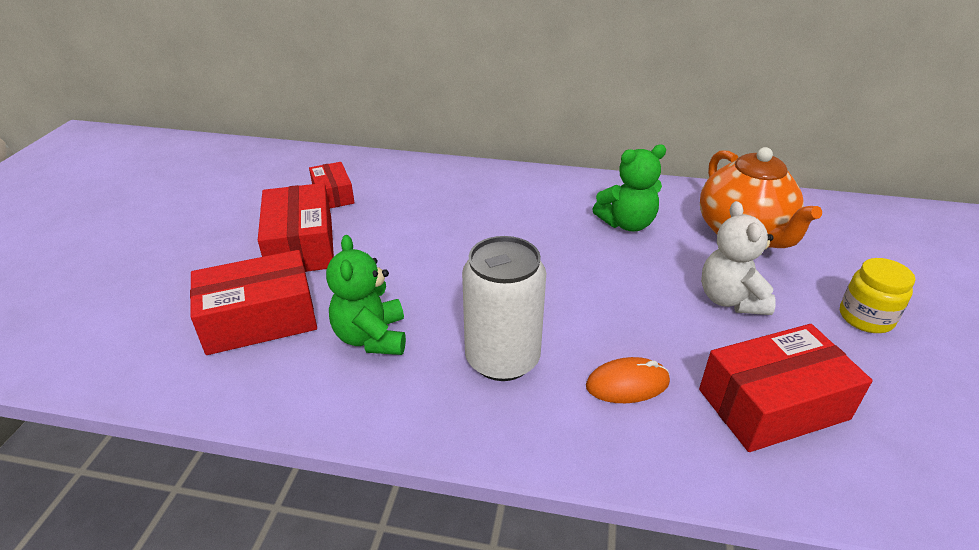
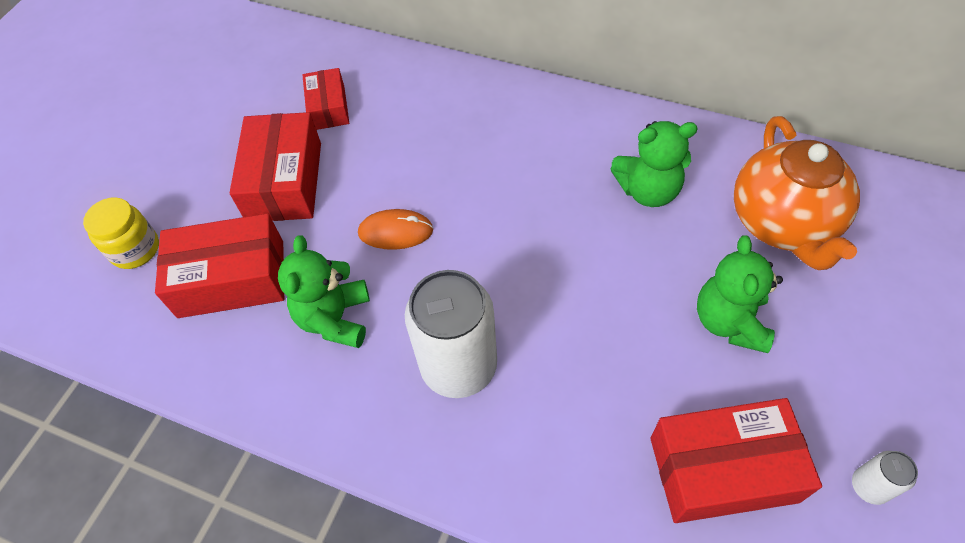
camera: 15 degrees right, 20 degrees up
orange mouse [586,357,670,403] -> orange mouse moved to [358,209,433,250]
white teddy bear [701,201,776,315] -> green teddy bear [697,235,783,353]
yellow jar [840,258,915,333] -> yellow jar moved to [83,198,159,269]
none -> white can [852,451,918,505]

